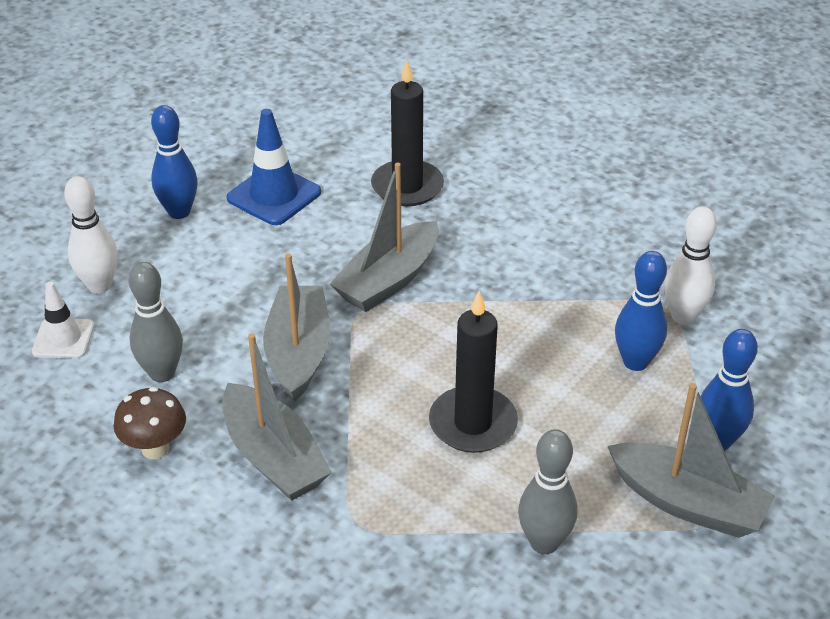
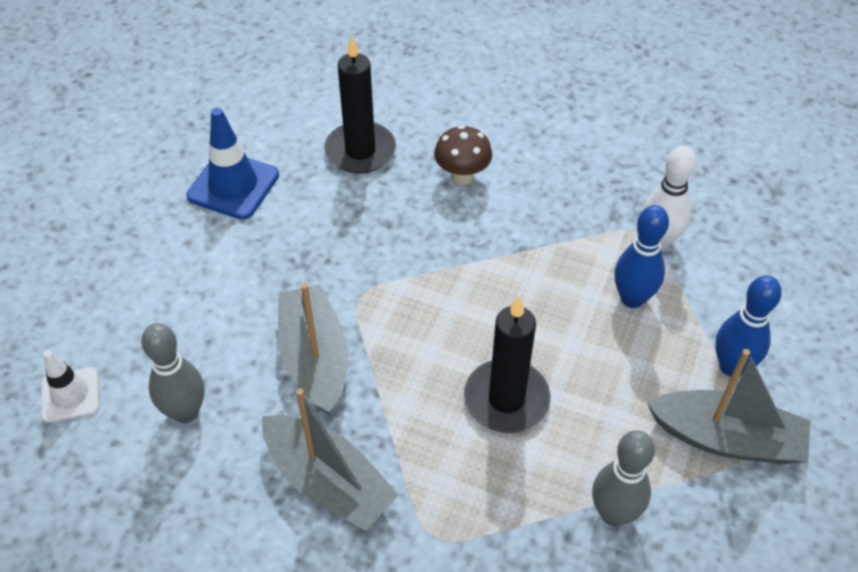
camera: 15 degrees left, 10 degrees up
white bowling pin [64,176,118,293] -> none
brown mushroom [114,387,186,459] -> brown mushroom moved to [434,125,492,185]
blue bowling pin [151,105,198,219] -> none
grey boat [330,163,438,312] -> none

